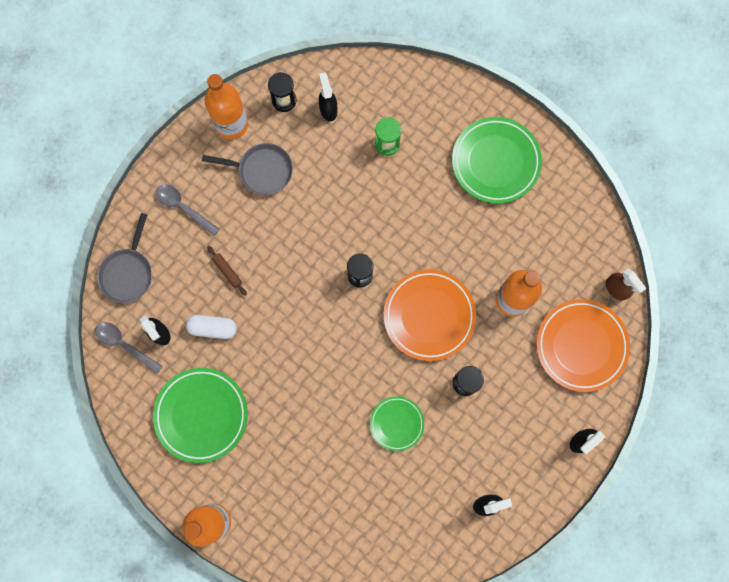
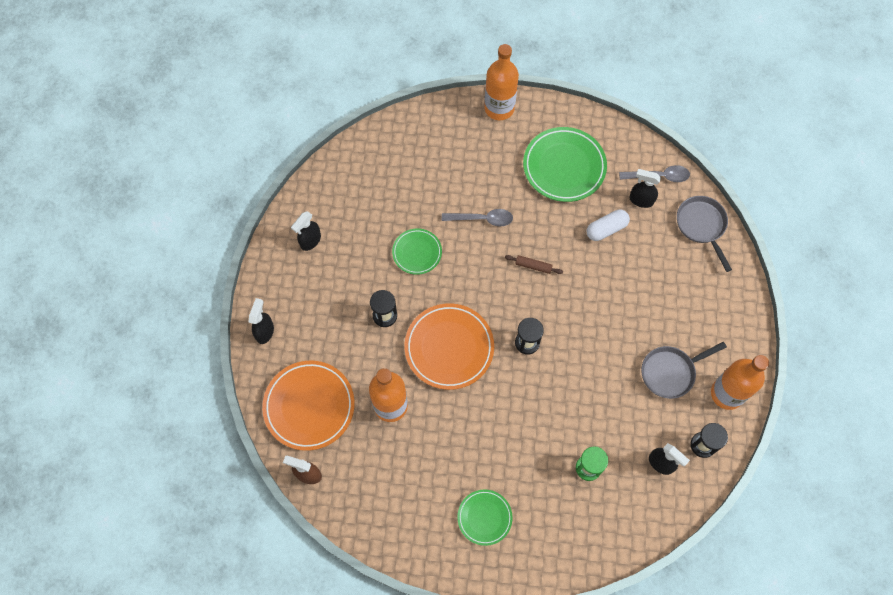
camera: 145 degrees right, 10 degrees down
grey spoon [156,184,220,236] -> grey spoon moved to [442,209,513,227]
brown rolling pin [207,246,247,296] -> brown rolling pin moved to [505,255,563,274]
green plate [452,117,542,204] -> green plate [457,490,512,546], size x0.58

